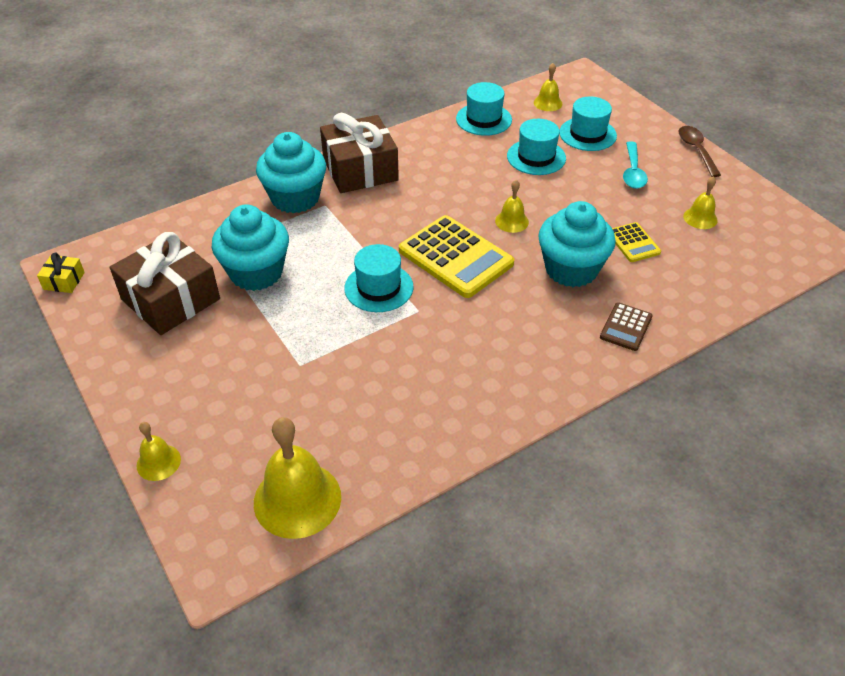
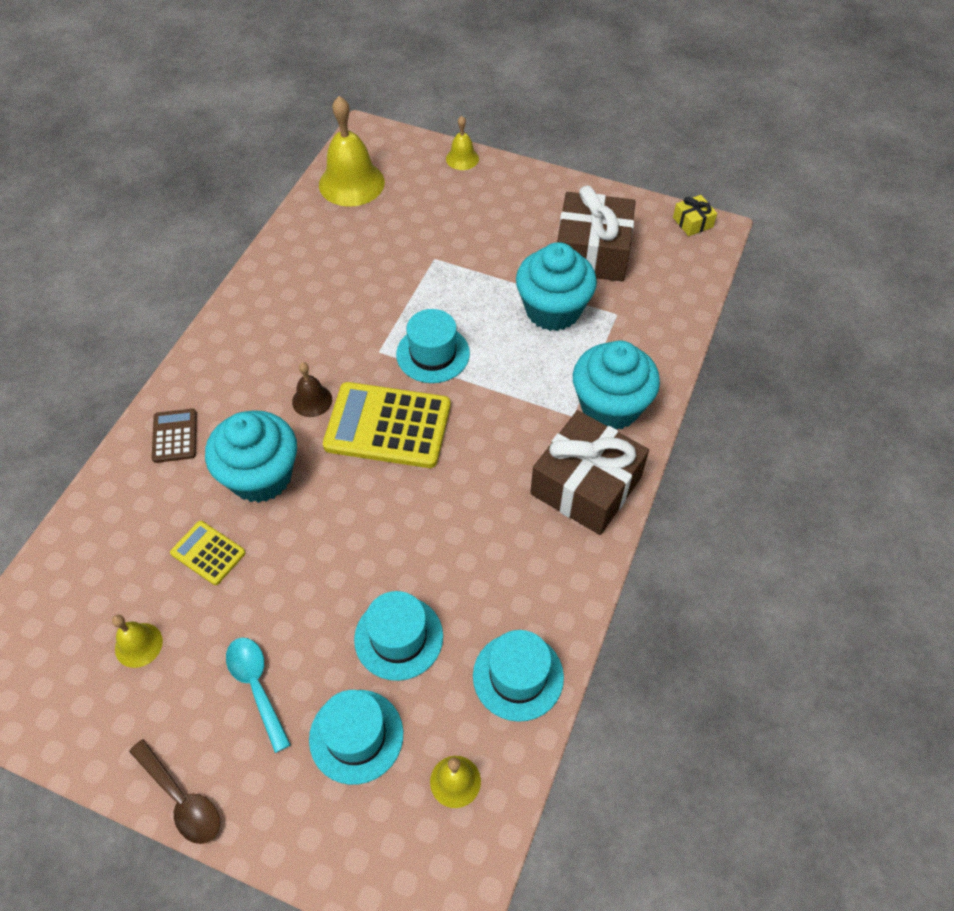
camera: 145 degrees right, 10 degrees up
yellow bell [495,180,529,233] -> none
none -> brown bell [292,362,332,417]

